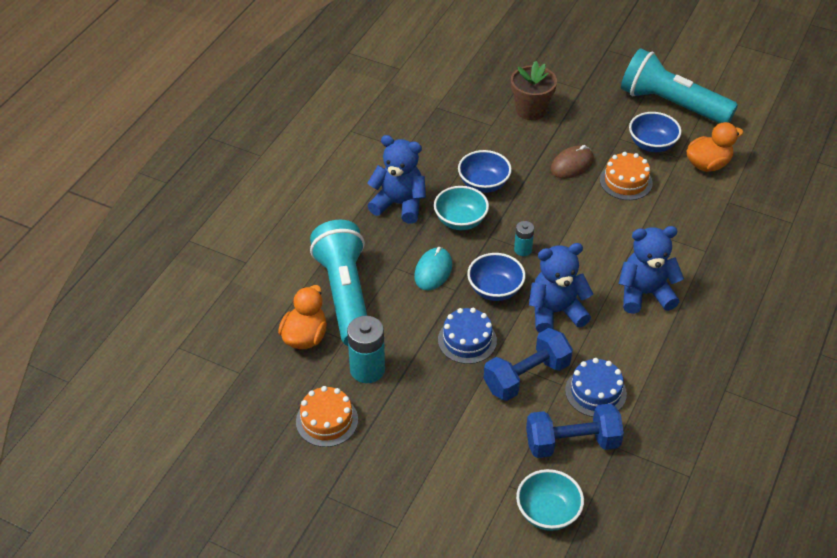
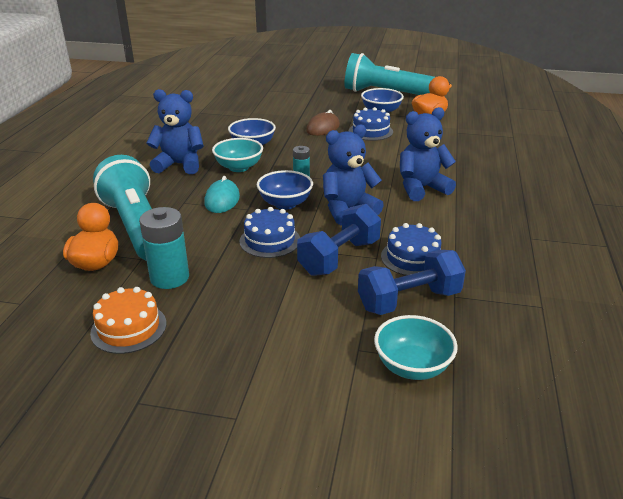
camera: 15 degrees left, 15 degrees down
brown flower pot [511,61,557,120] -> none
orange cake [600,152,653,200] -> blue cake [349,107,393,141]

